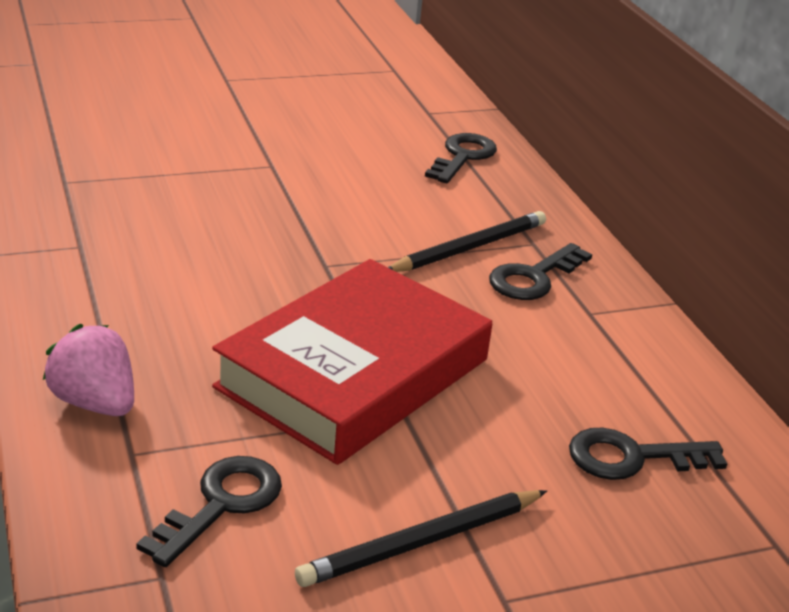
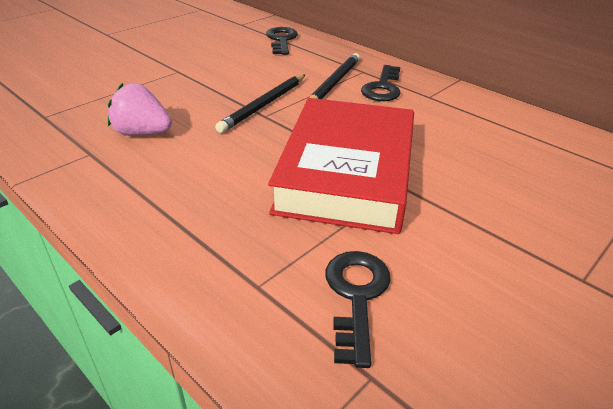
camera: 25 degrees left, 5 degrees up
pink strawberry [43,324,134,416] -> pink strawberry moved to [108,83,172,136]
black pencil [295,490,547,587] -> black pencil moved to [215,74,305,133]
black key [569,427,727,480] -> none

